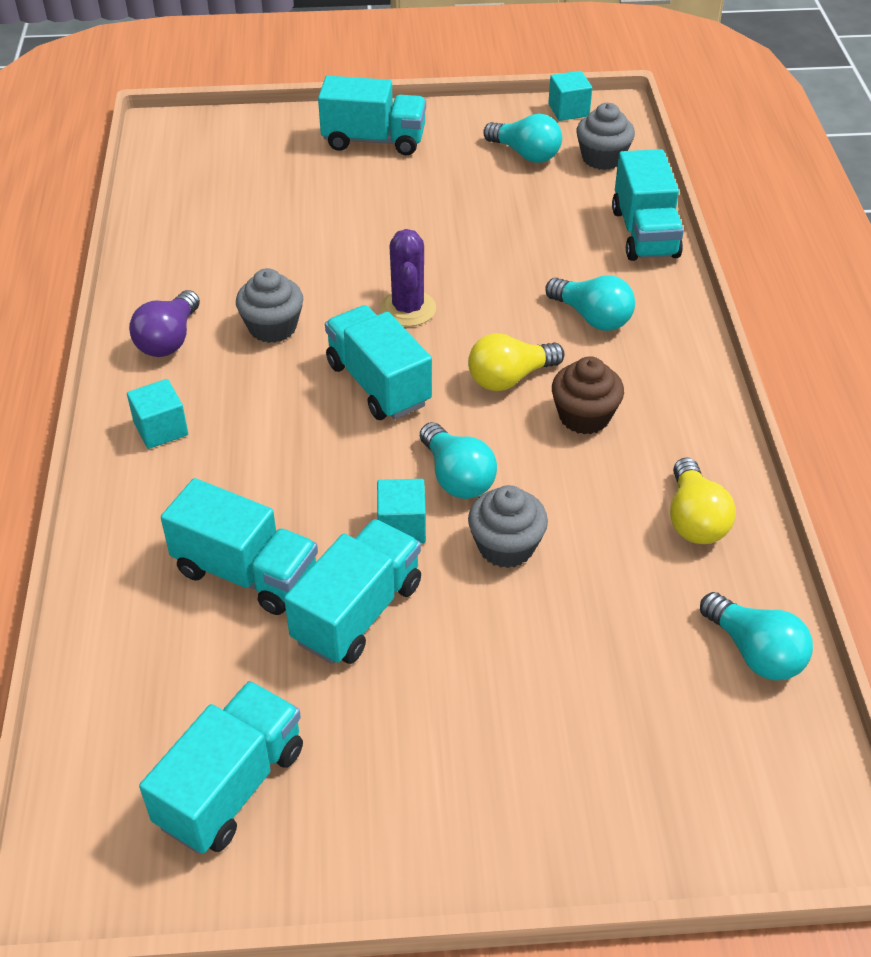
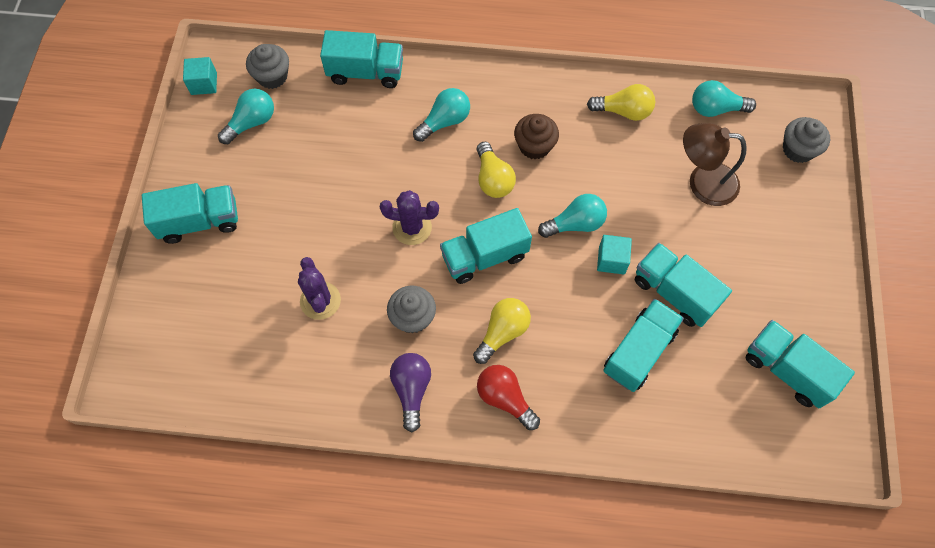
camera: 80 degrees left, 20 degrees up
turquoise cube [127,379,188,449] -> red light bulb [477,365,540,430]
purple light bulb [129,290,200,357] -> purple light bulb turned 120 degrees counterclockwise [390,353,431,432]
turquoise truck [318,76,426,155] -> turquoise truck turned 60 degrees clockwise [142,183,238,244]
grey cupcake [468,485,548,568] -> grey cupcake moved to [783,117,830,163]
turquoise light bulb [700,592,813,681] -> turquoise light bulb turned 150 degrees counterclockwise [692,80,756,117]
none -> purple cactus [298,257,341,320]
none -> yellow light bulb [473,298,531,364]
none -> brown lamp [683,123,747,206]

